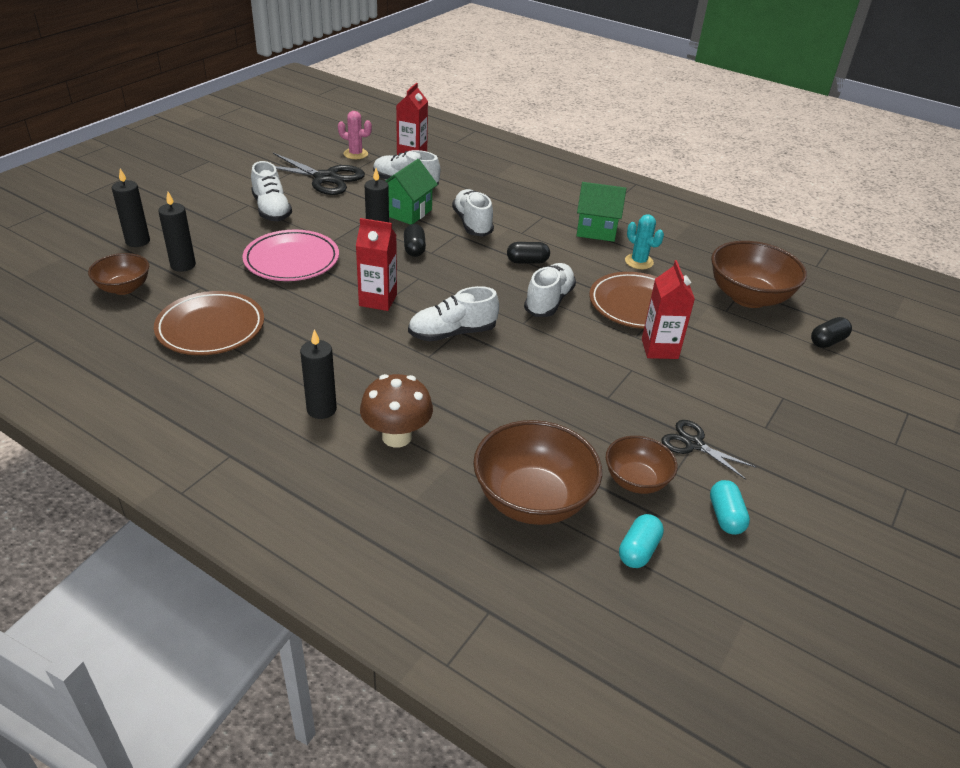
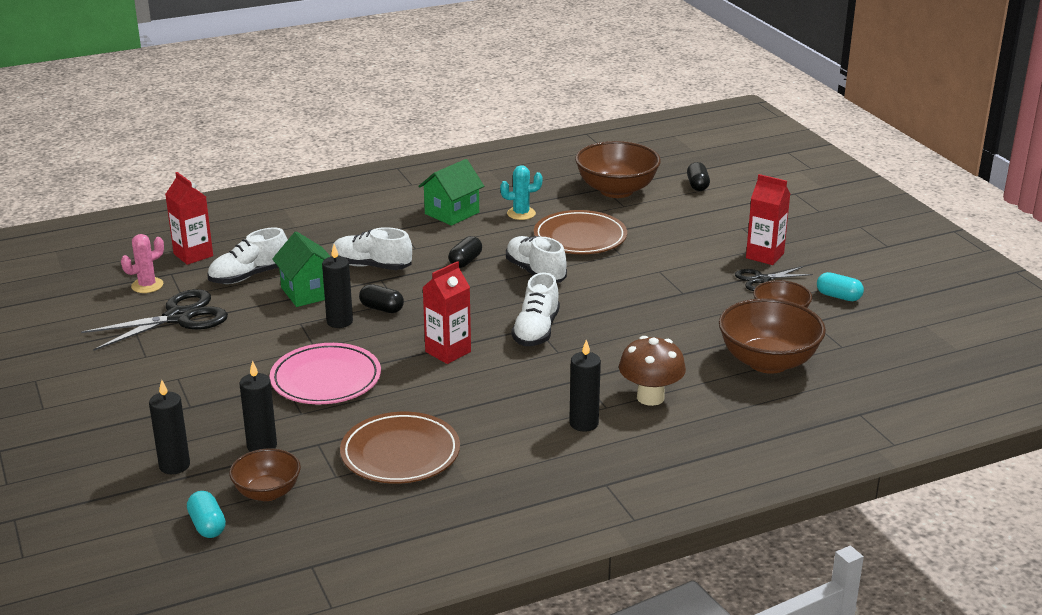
camera: 55 degrees left, 10 degrees down
white shoe [251,161,292,221] -> none
turquoise capsule [619,514,664,568] -> turquoise capsule moved to [187,491,226,538]
red carton [642,260,695,359] -> red carton moved to [746,174,790,265]

